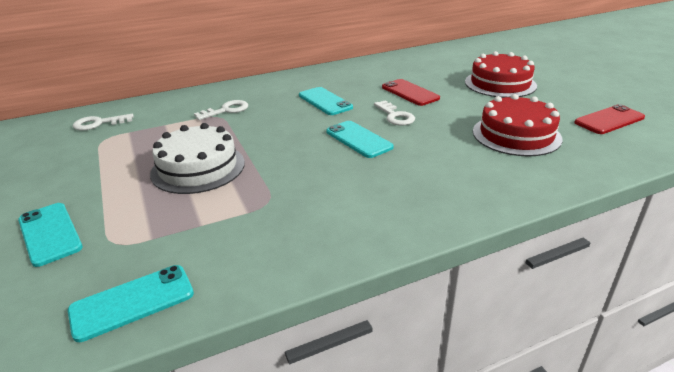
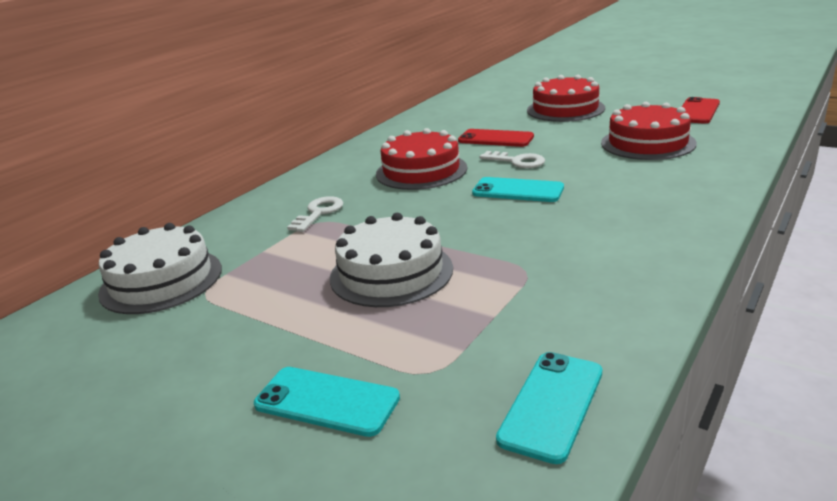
camera: 30 degrees left, 5 degrees down
white key [73,114,134,130] -> white cake [98,223,222,314]
turquoise phone [299,87,353,115] -> red cake [376,128,467,190]

